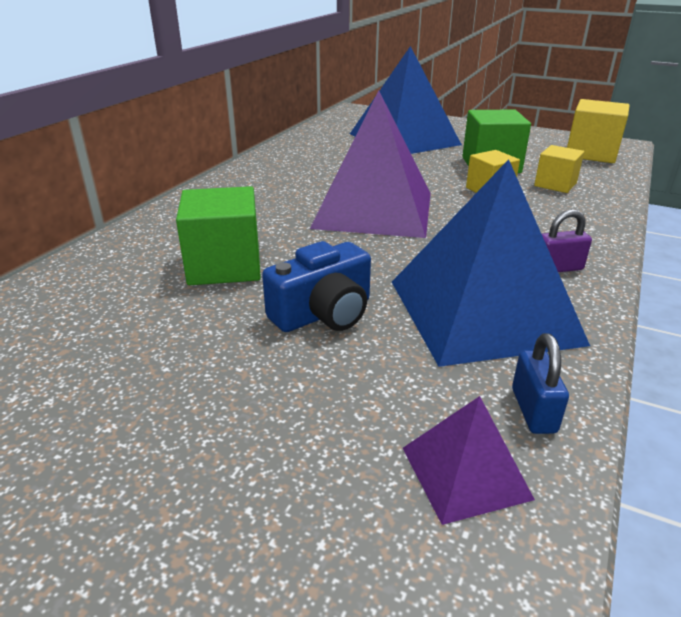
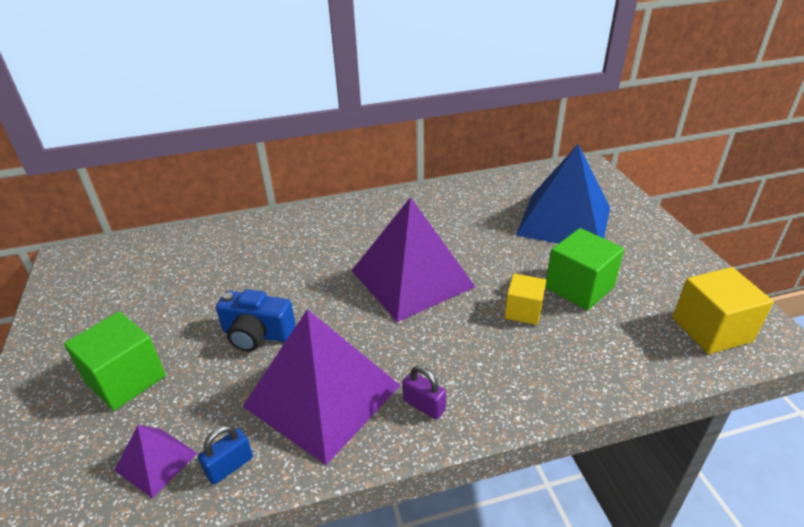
camera: 50 degrees right, 5 degrees up
green cube [176,186,261,285] -> green cube moved to [64,312,166,411]
blue pyramid [392,159,590,367] -> purple pyramid [242,309,400,465]
yellow cube [534,145,584,193] -> none

